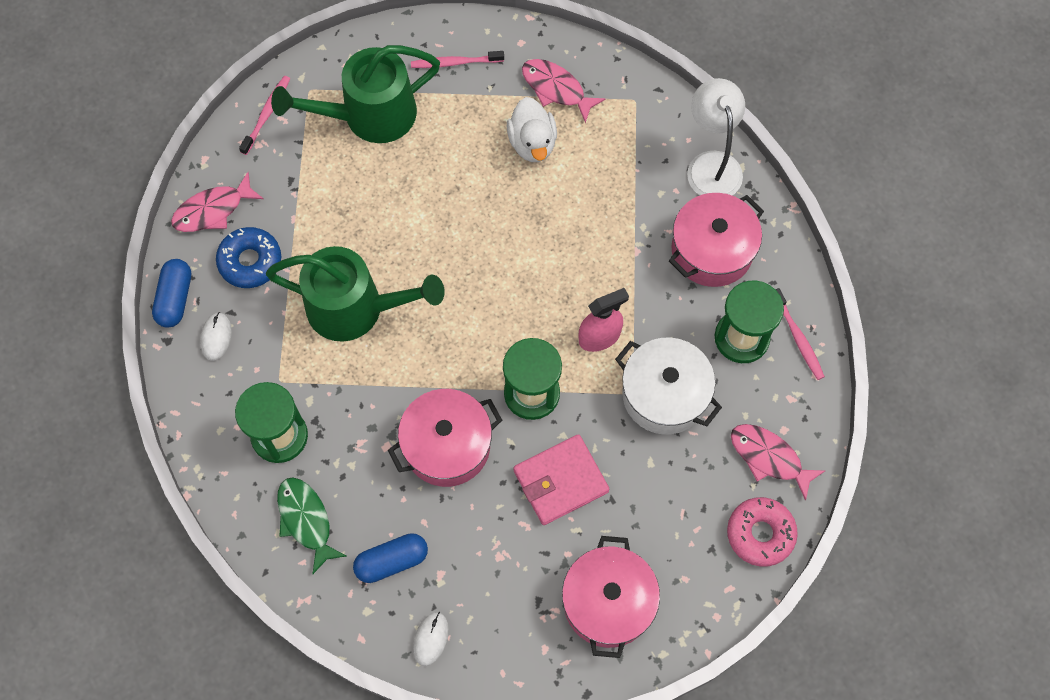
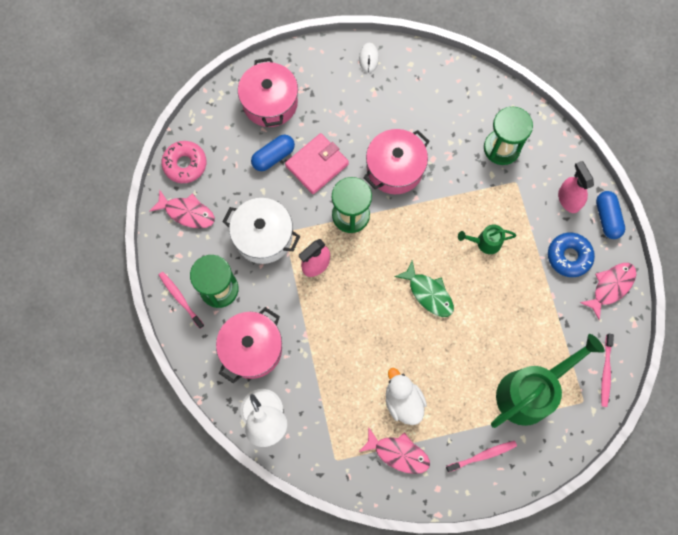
camera: 165 degrees right, 5 degrees up
white mouse [200,312,232,361] -> pink spray bottle [558,161,594,213]
green watering can [266,246,445,342] -> green watering can [458,225,517,254], size x0.48
green fish [277,477,346,574] -> green fish moved to [394,261,454,317]
blue capsule [353,533,428,583] -> blue capsule moved to [251,135,295,171]

